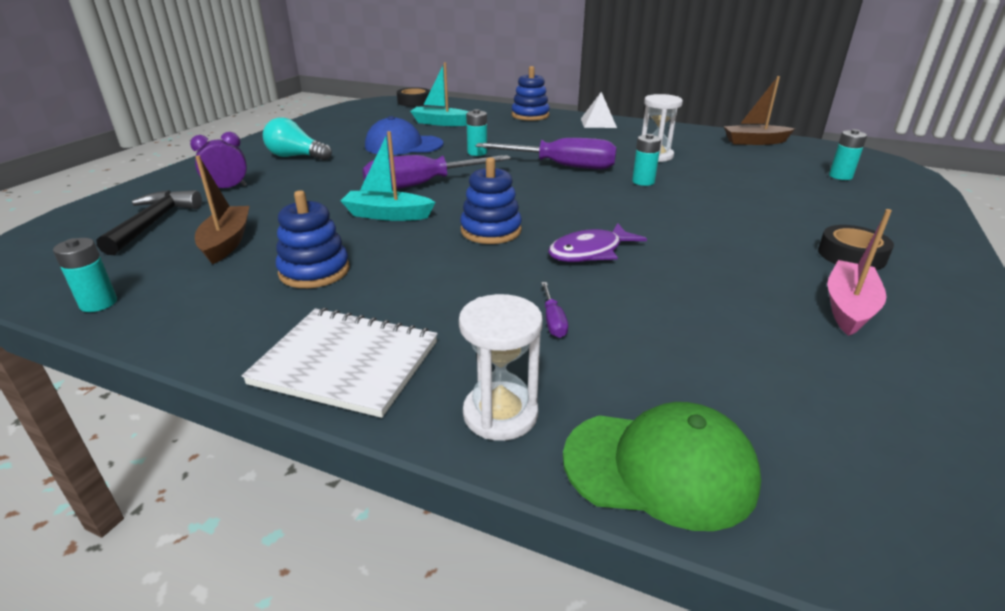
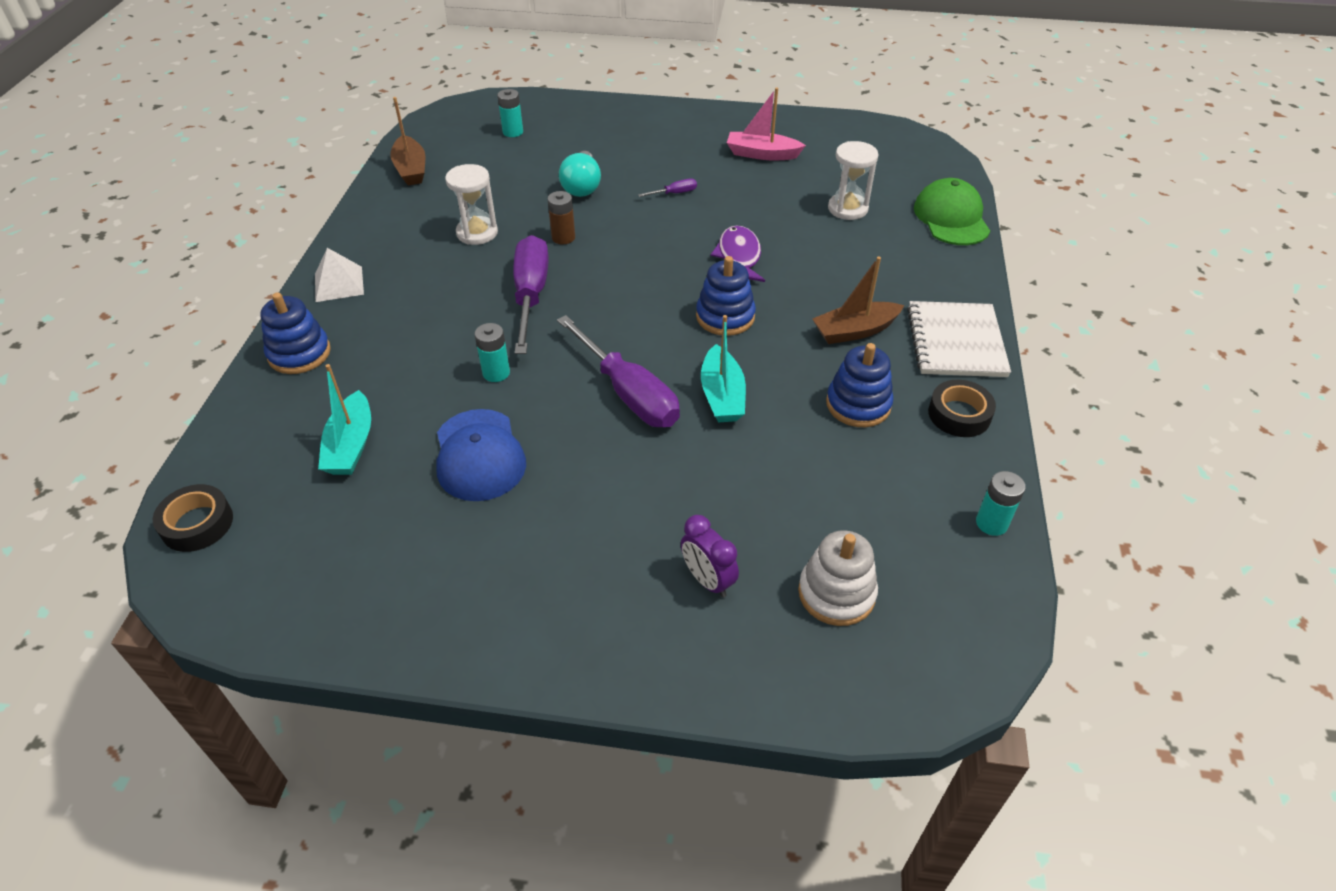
camera: 105 degrees left, 15 degrees up
black hammer [96,190,202,255] -> white stacking toy [798,530,878,626]
brown boat [195,156,249,264] -> brown boat moved to [812,257,904,344]
turquoise light bulb [263,117,332,160] -> turquoise light bulb moved to [559,151,601,197]
white hourglass [459,294,543,441] -> white hourglass moved to [828,141,879,220]
purple screwdriver [541,282,568,338] -> purple screwdriver moved to [638,179,697,197]
purple fish [548,223,647,262] -> purple fish turned 135 degrees counterclockwise [711,225,765,282]
turquoise battery [632,134,661,186] -> brown battery [548,191,575,244]
black tape [818,225,894,270] -> black tape moved to [928,380,996,437]

